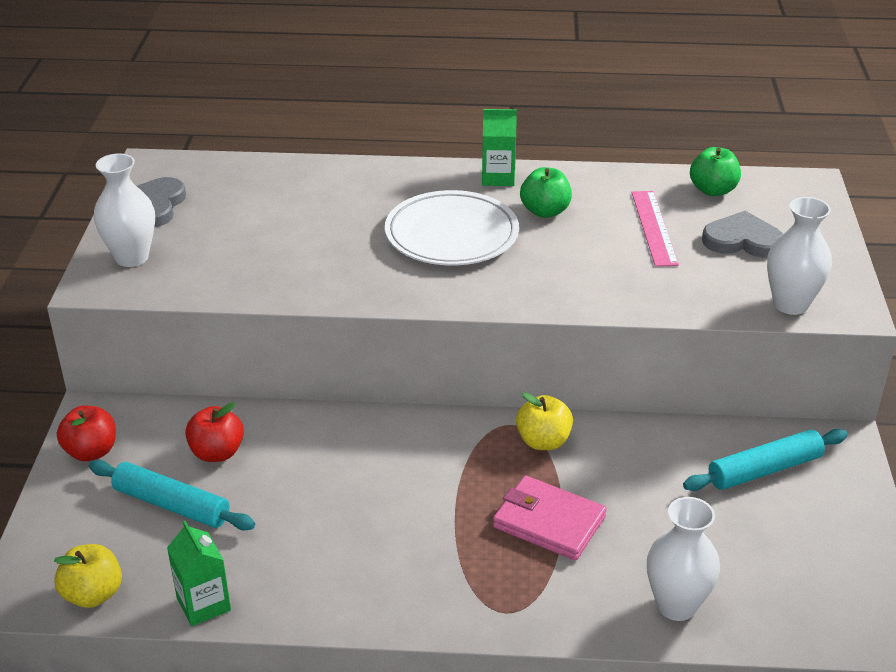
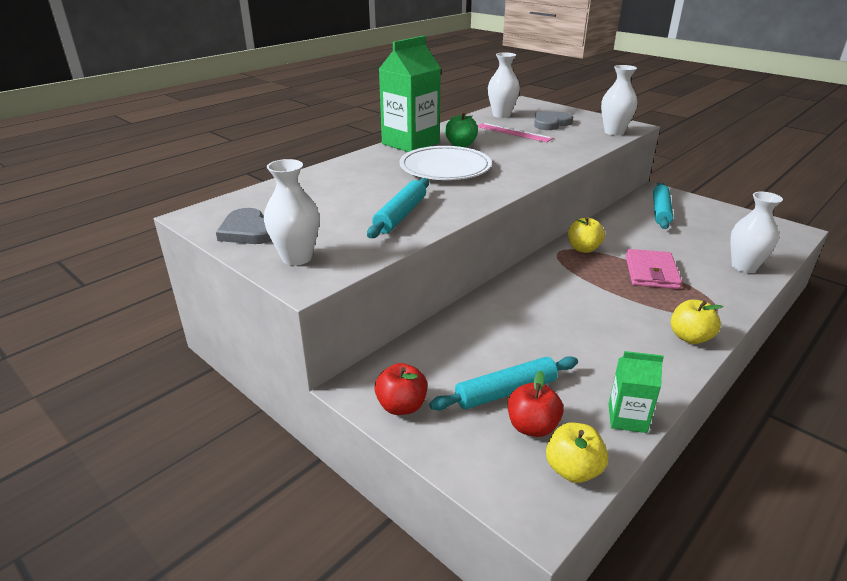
camera: 50 degrees left, 5 degrees down
red apple [185,402,244,462] -> red apple moved to [508,371,563,437]
green carton [482,109,517,186] -> green carton [379,36,441,152], size x1.95
pink wallet [493,476,607,561] -> pink wallet turned 60 degrees counterclockwise [626,249,682,289]
green apple [690,147,741,196] -> white vase [488,52,520,118]
none -> turquoise rolling pin [367,178,429,238]
none -> yellow apple [671,299,723,344]

